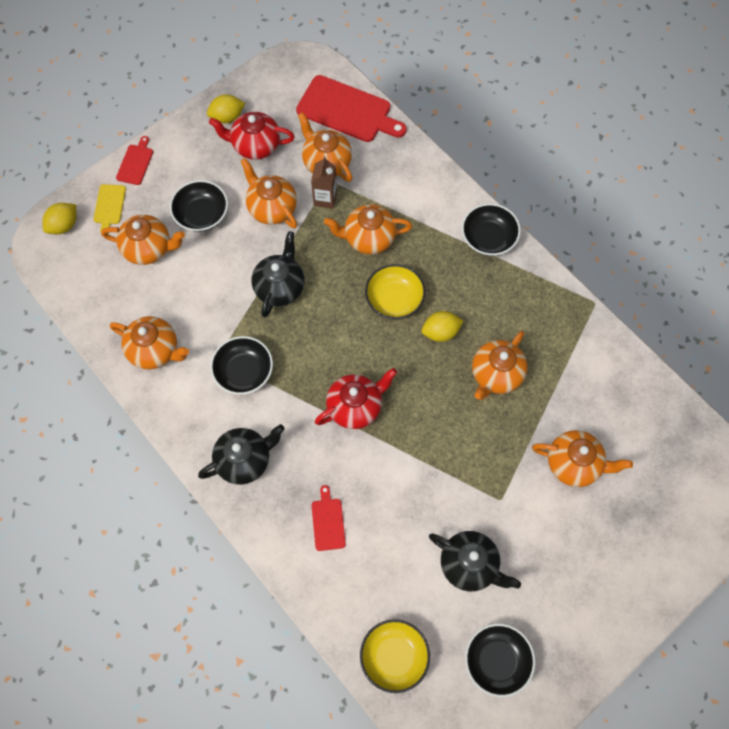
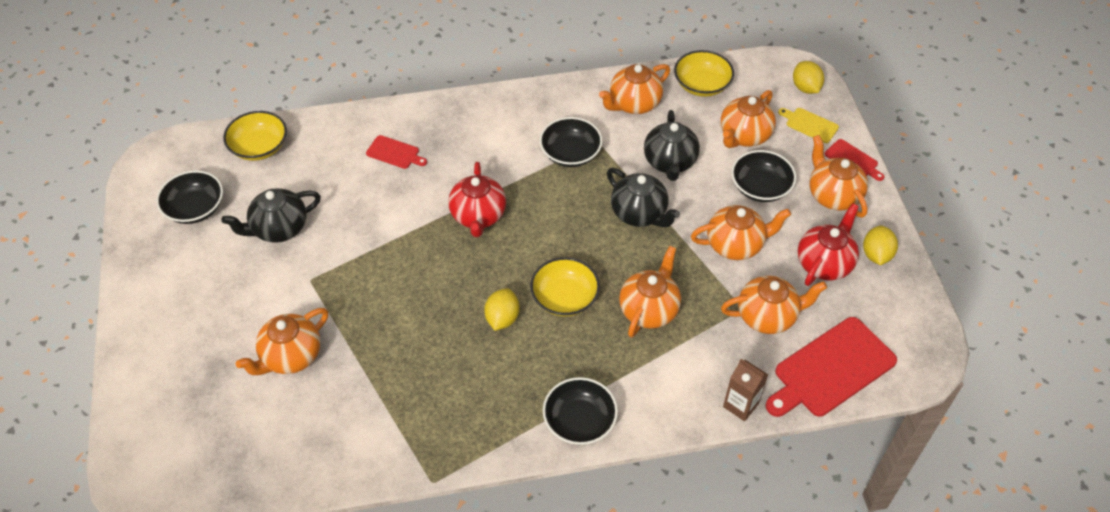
camera: 120 degrees right, 15 degrees down
black teapot [198,424,285,485] -> black teapot moved to [644,110,700,181]
brown carton [311,156,337,209] -> brown carton moved to [723,359,768,421]
orange teapot [472,331,527,400] -> orange teapot moved to [810,135,868,218]
none -> yellow bowl [674,50,734,97]

